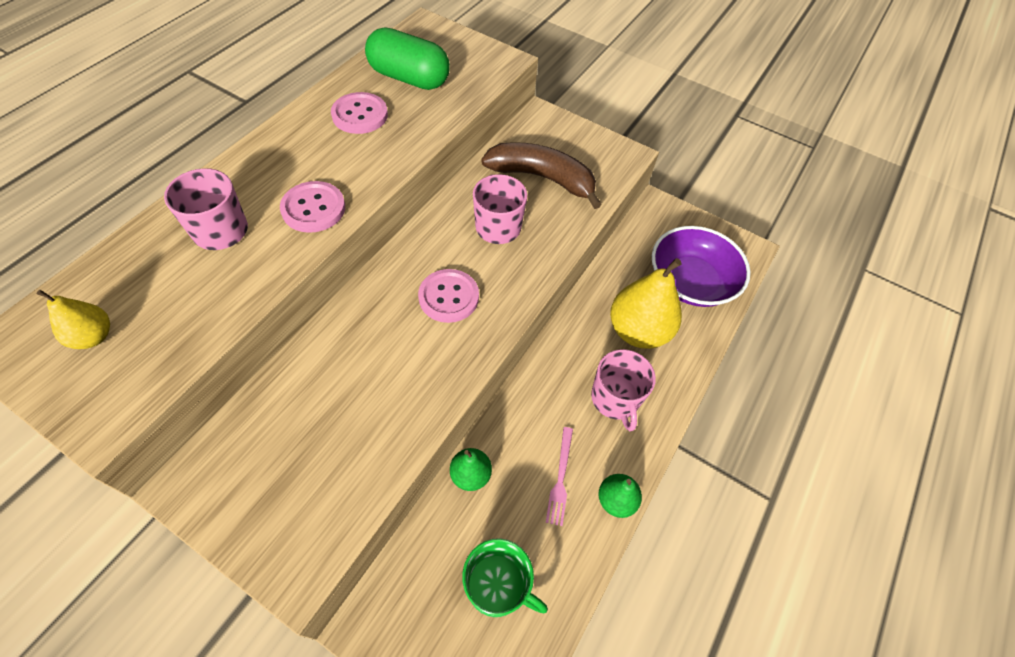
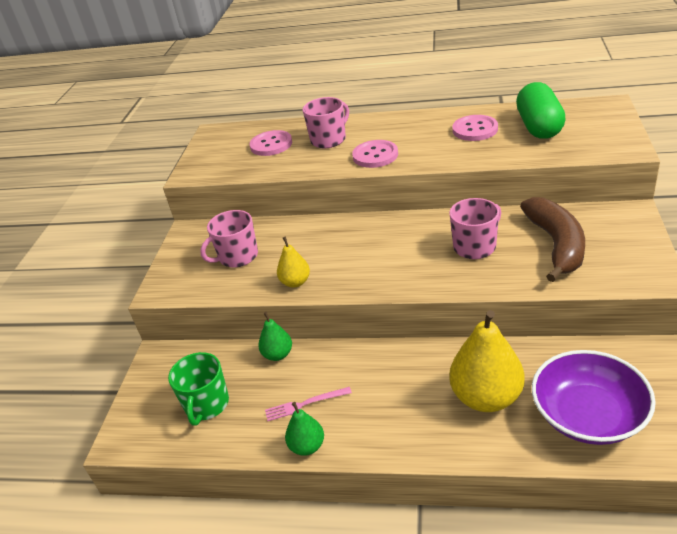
camera: 75 degrees right, 20 degrees down
yellow pear [37,290,110,349] -> yellow pear moved to [277,237,310,288]
pink button [418,269,479,323] -> pink button moved to [249,130,292,156]
pink mug [591,349,656,431] -> pink mug moved to [200,210,258,267]

